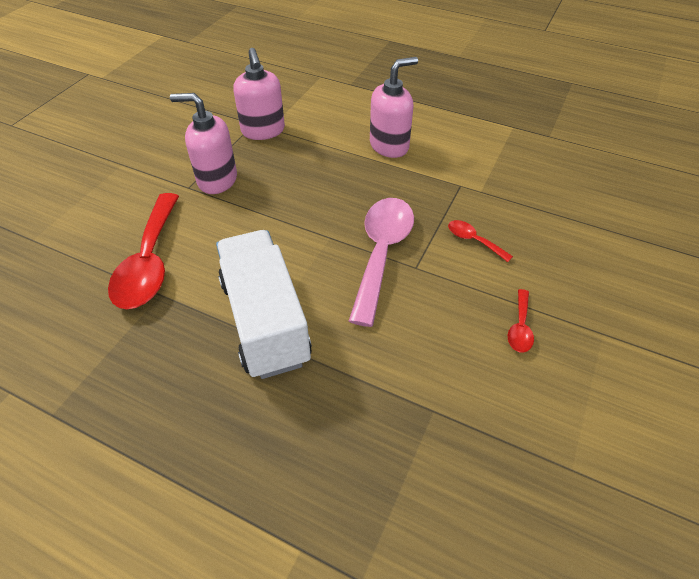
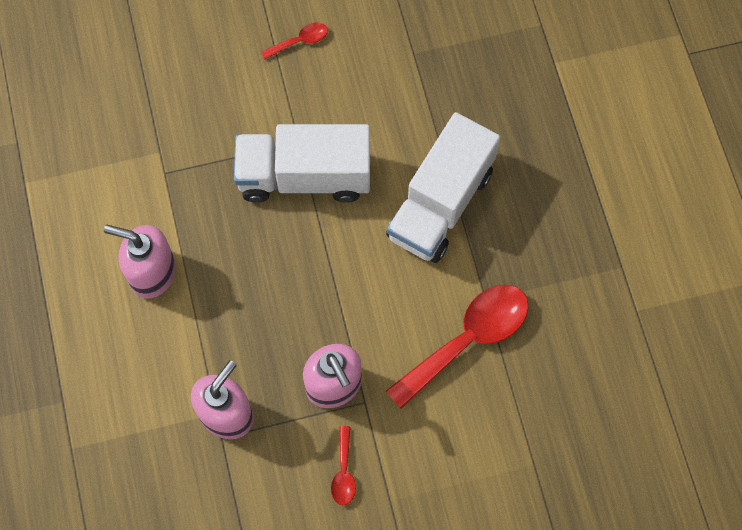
camera: 130 degrees left, 20 degrees up
pink spoon [349,198,414,327] -> white truck [234,124,370,203]
red spoon [448,220,513,262] -> red spoon moved to [331,426,356,505]

